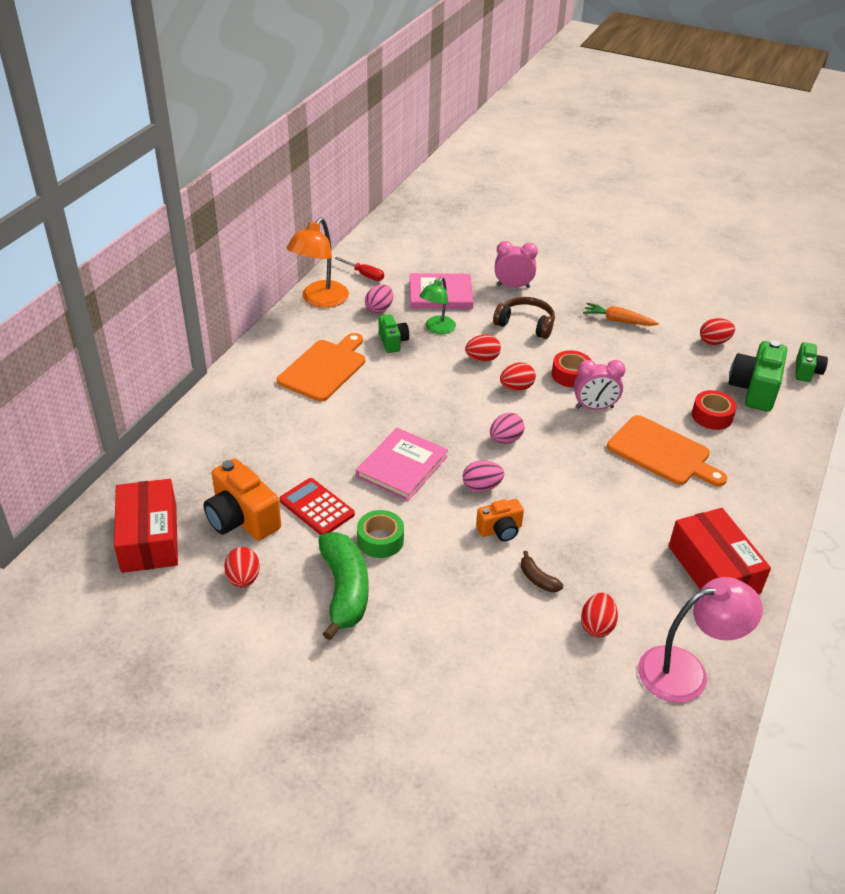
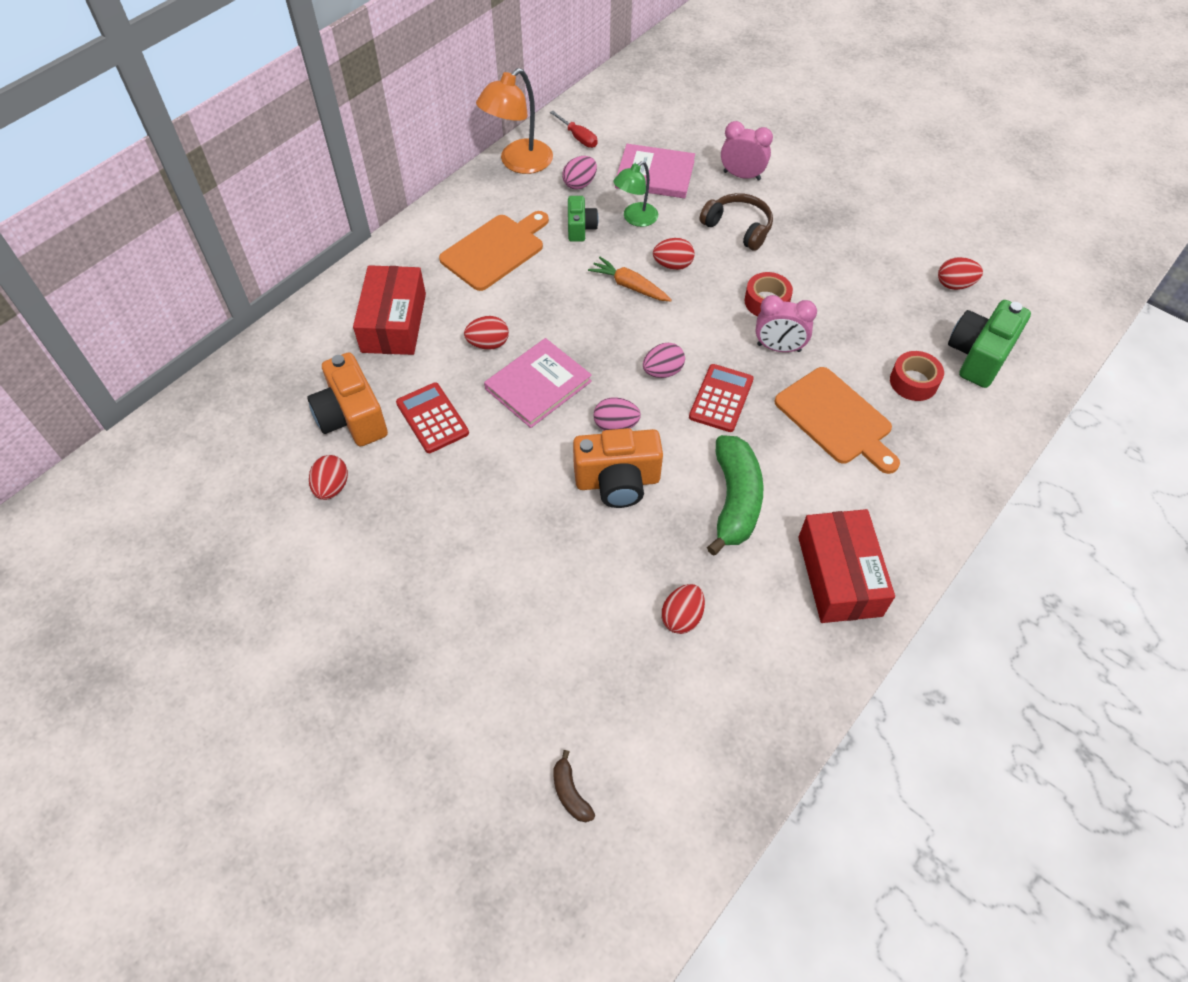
camera: 15 degrees right, 15 degrees up
red box [114,479,178,573] -> red box moved to [353,265,426,355]
green banana [318,532,369,640] -> green banana moved to [707,435,763,555]
green tape [357,510,404,558] -> none
orange camera [476,499,524,541] -> orange camera [573,428,663,508], size x1.72
red egg [500,362,536,391] -> red egg moved to [464,316,509,350]
brown banana [521,551,563,592] -> brown banana moved to [553,750,595,822]
orange carrot [583,303,659,326] -> orange carrot moved to [588,257,672,301]
pink lamp [638,577,763,703] -> none
green camera [795,342,828,382] -> none
none -> red calculator [689,364,754,432]

